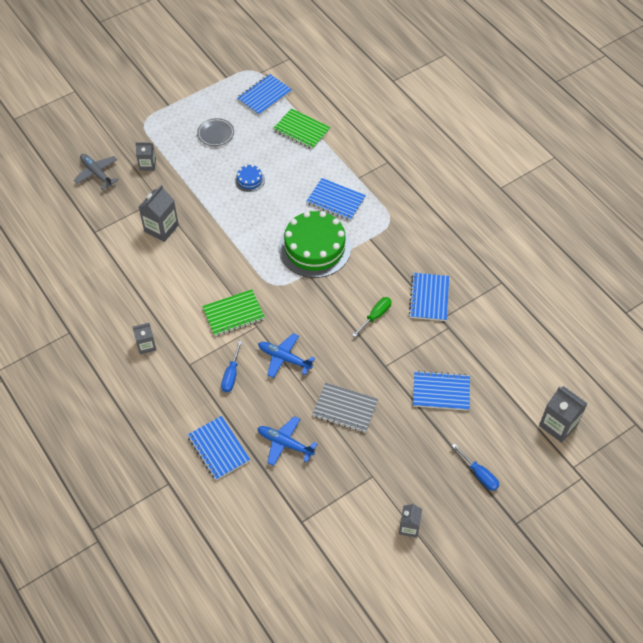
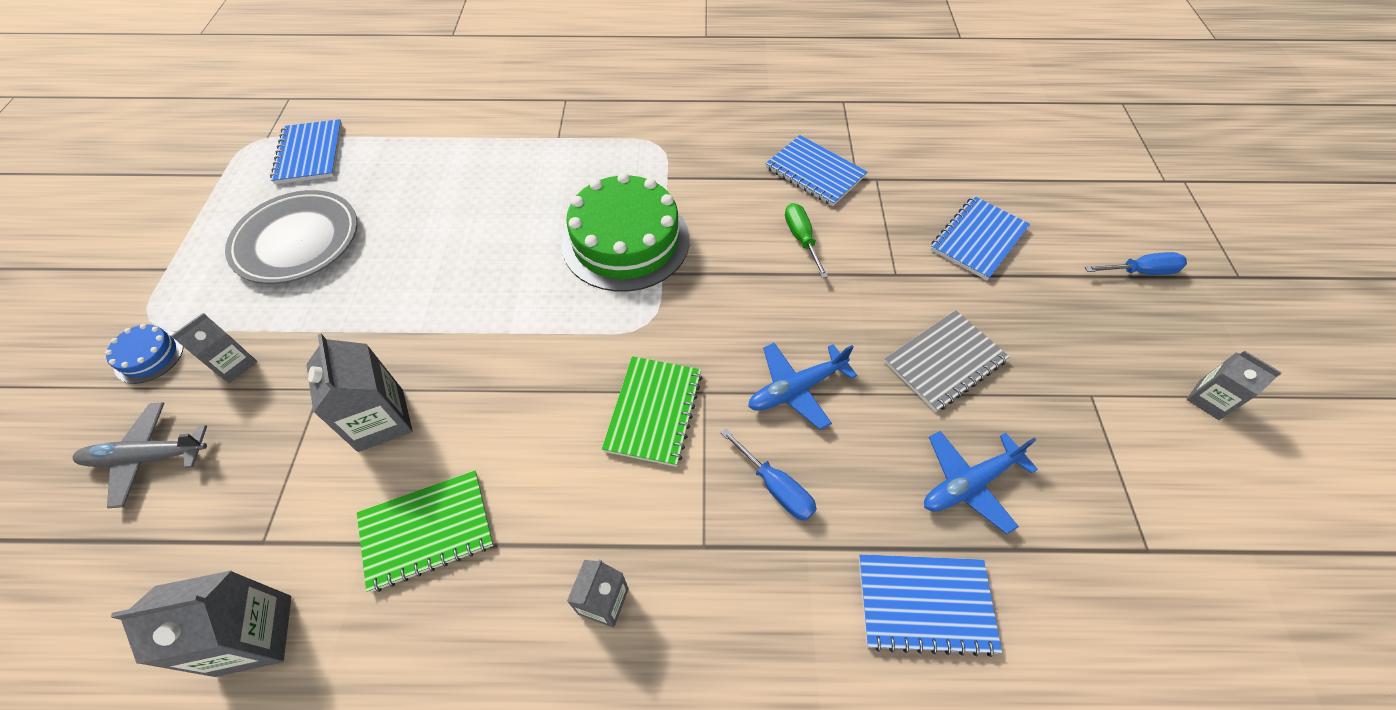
camera: 55 degrees left, 0 degrees up
grey plate [197,118,234,146] -> grey plate [225,190,358,284], size x1.75
blue cake [235,165,265,192] -> blue cake moved to [105,324,184,384]
green notebook [273,108,330,150] -> green notebook moved to [357,471,493,592]
blue notebook [306,178,366,221] -> none
grey carton [539,386,588,443] -> grey carton moved to [111,570,291,677]

